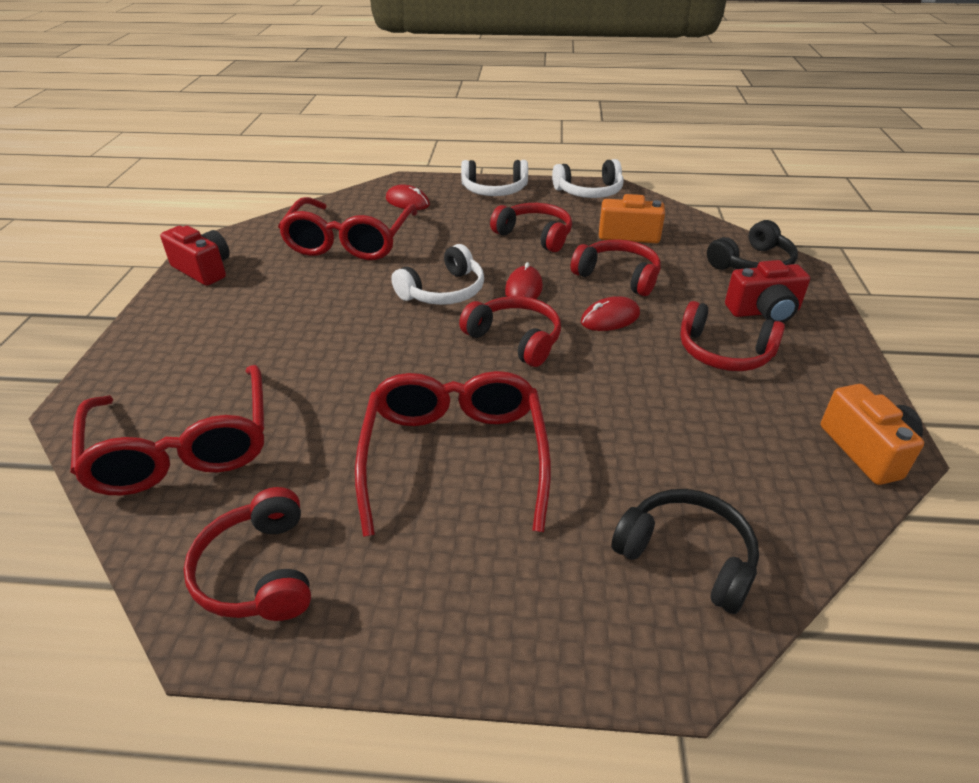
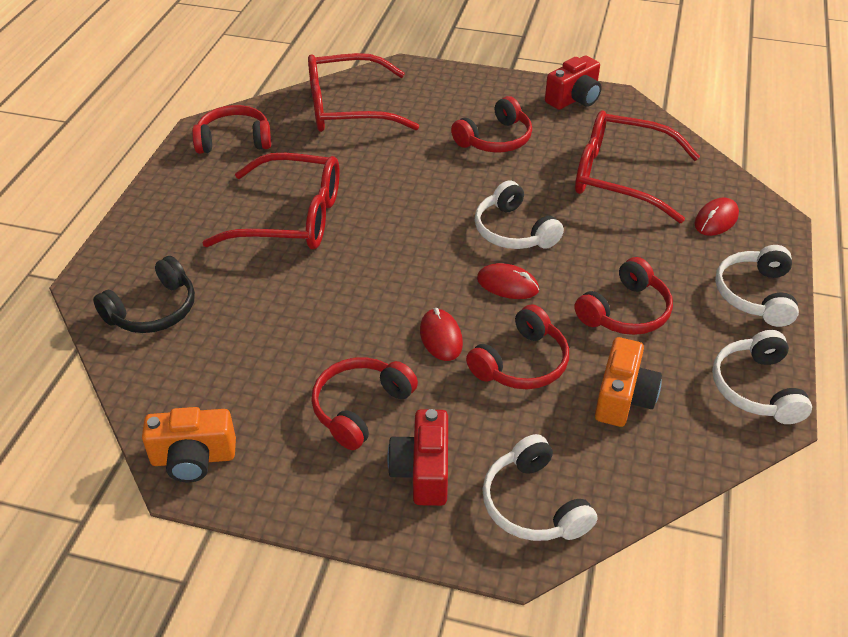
camera: 100 degrees right, 5 degrees up
red headphones [459,296,561,367] -> red headphones moved to [451,96,532,153]
black headphones [707,220,798,270] -> white headphones [482,434,597,541]

